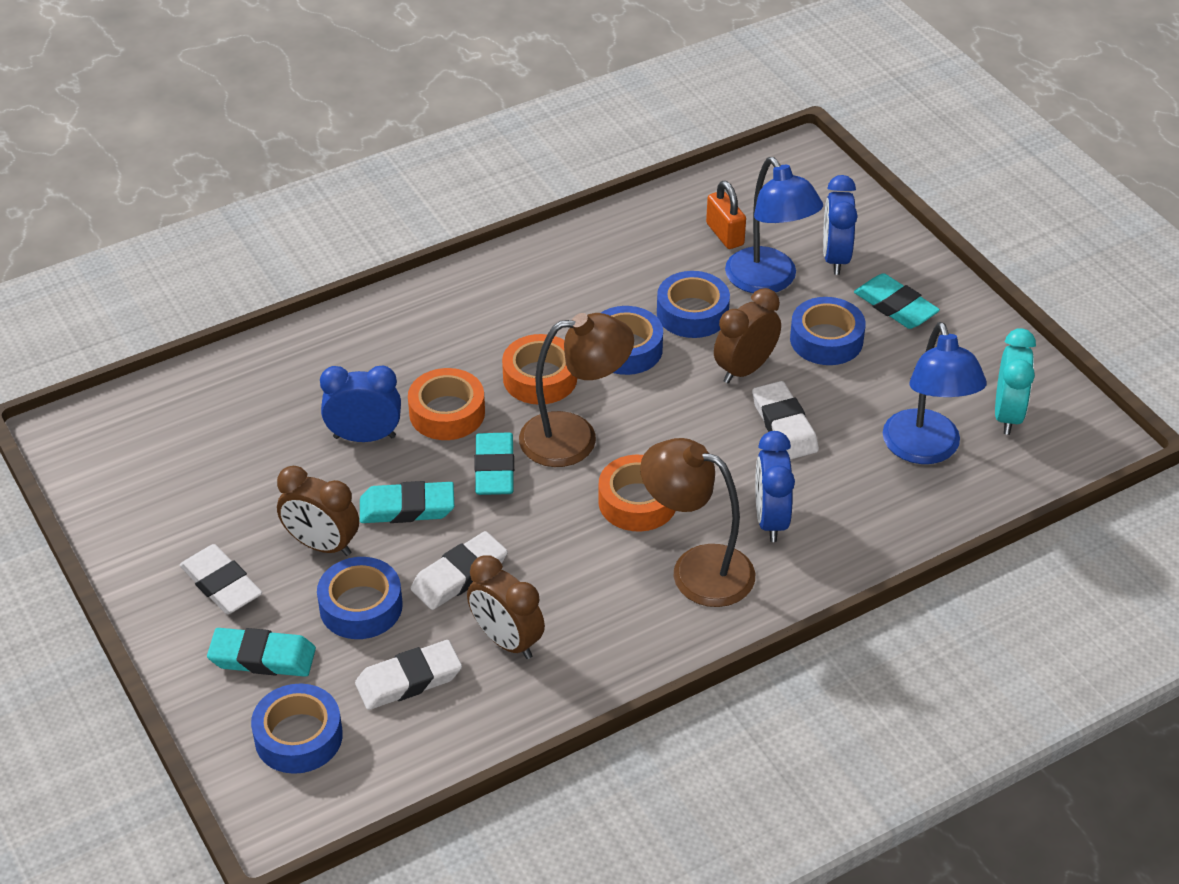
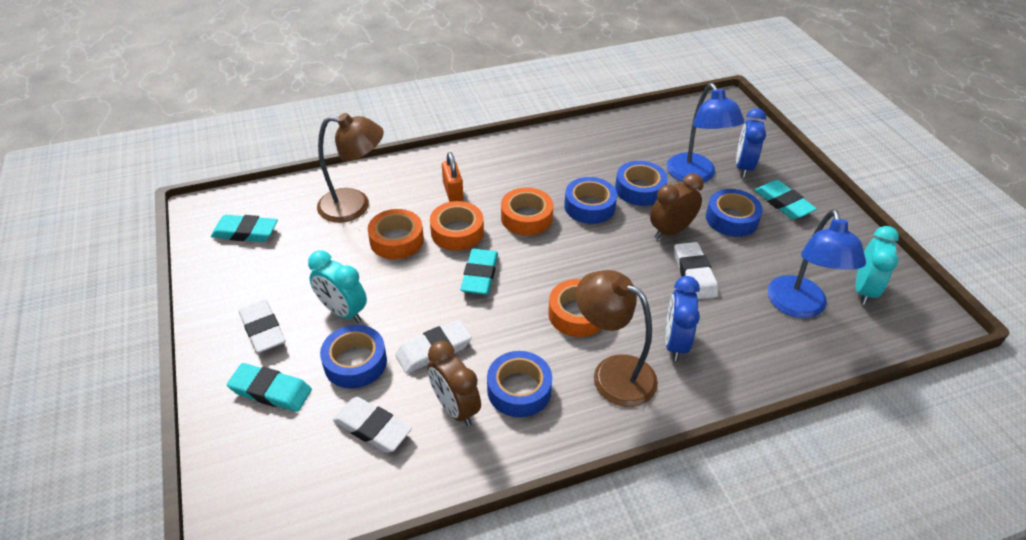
camera: 10 degrees right, 0 degrees up
blue tape [251,683,343,774] -> blue tape moved to [487,351,552,417]
brown clock [277,466,359,556] -> turquoise clock [308,250,367,322]
blue clock [320,366,401,442] -> orange tape [368,209,424,259]
white eraser [355,640,462,710] -> white eraser turned 45 degrees clockwise [333,397,412,453]
turquoise eraser [360,481,454,523] -> turquoise eraser moved to [211,215,278,242]
brown lamp [519,313,634,467] -> brown lamp moved to [317,113,384,223]
orange padlock [706,181,746,249] -> orange padlock moved to [442,152,463,202]

